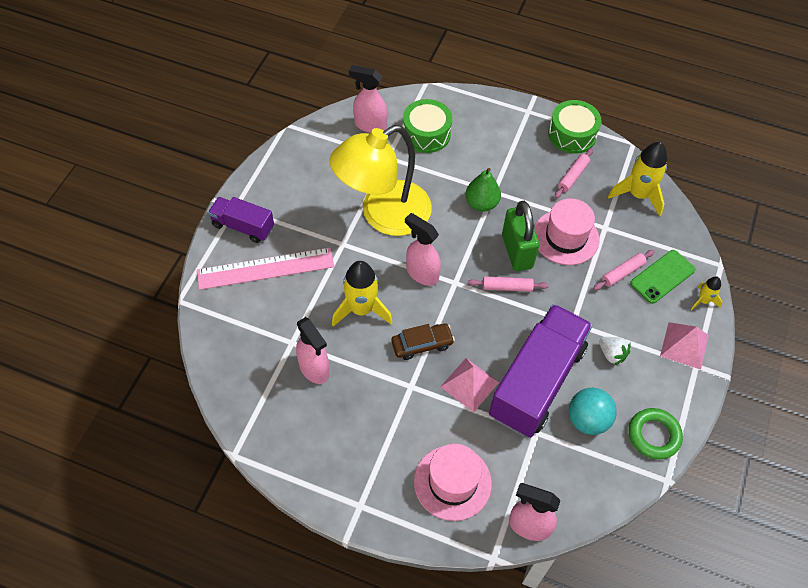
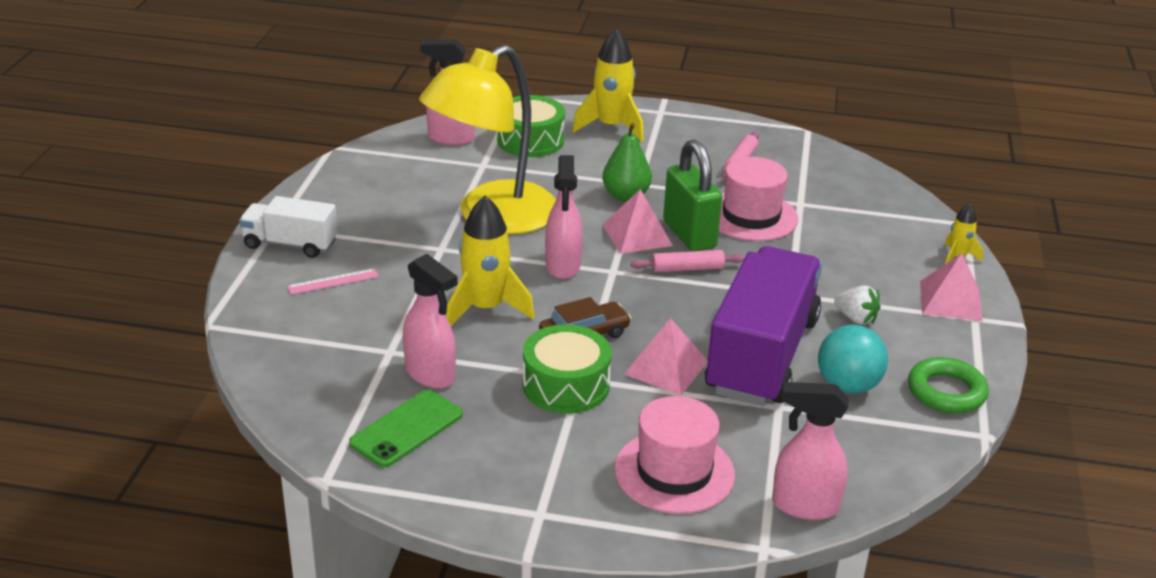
camera: 10 degrees left, 25 degrees down
pink ruler [197,248,334,290] -> pink ruler [287,268,379,295], size x0.45
purple truck [208,197,274,243] -> white truck [239,196,337,258]
pink spray bottle [405,213,441,286] -> pink spray bottle turned 120 degrees counterclockwise [545,155,583,279]
green drum [548,100,602,154] -> green drum moved to [522,324,611,414]
pink rolling pin [593,250,655,290] -> none
yellow rocket [608,142,667,216] -> yellow rocket moved to [572,28,644,142]
green phone [630,250,695,304] -> green phone moved to [349,390,463,467]
none -> pink pyramid [603,189,673,254]

